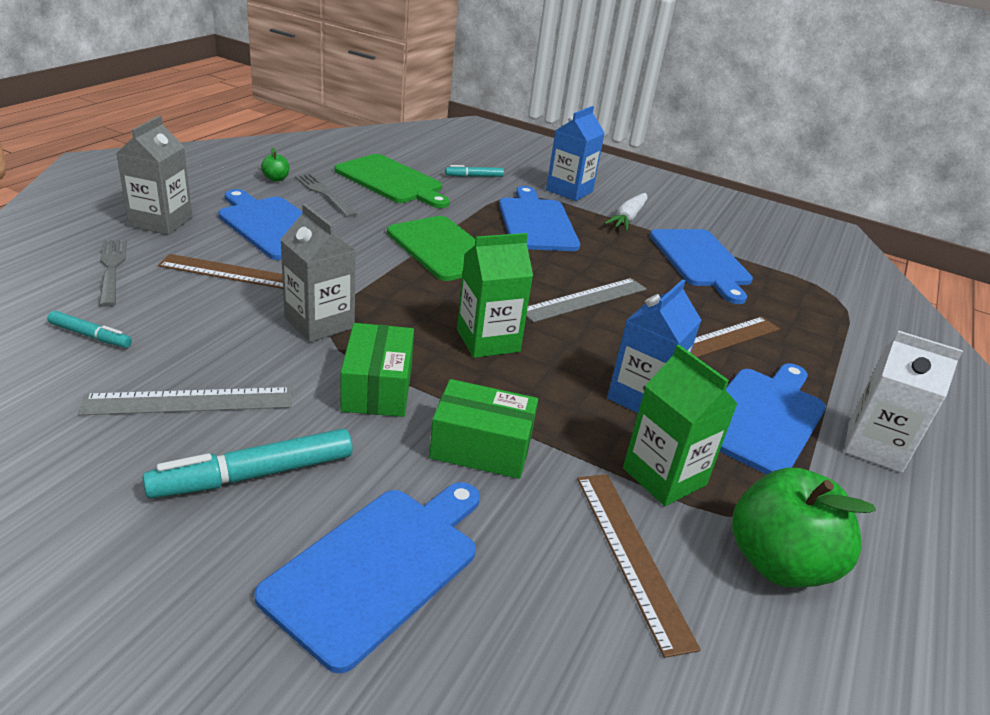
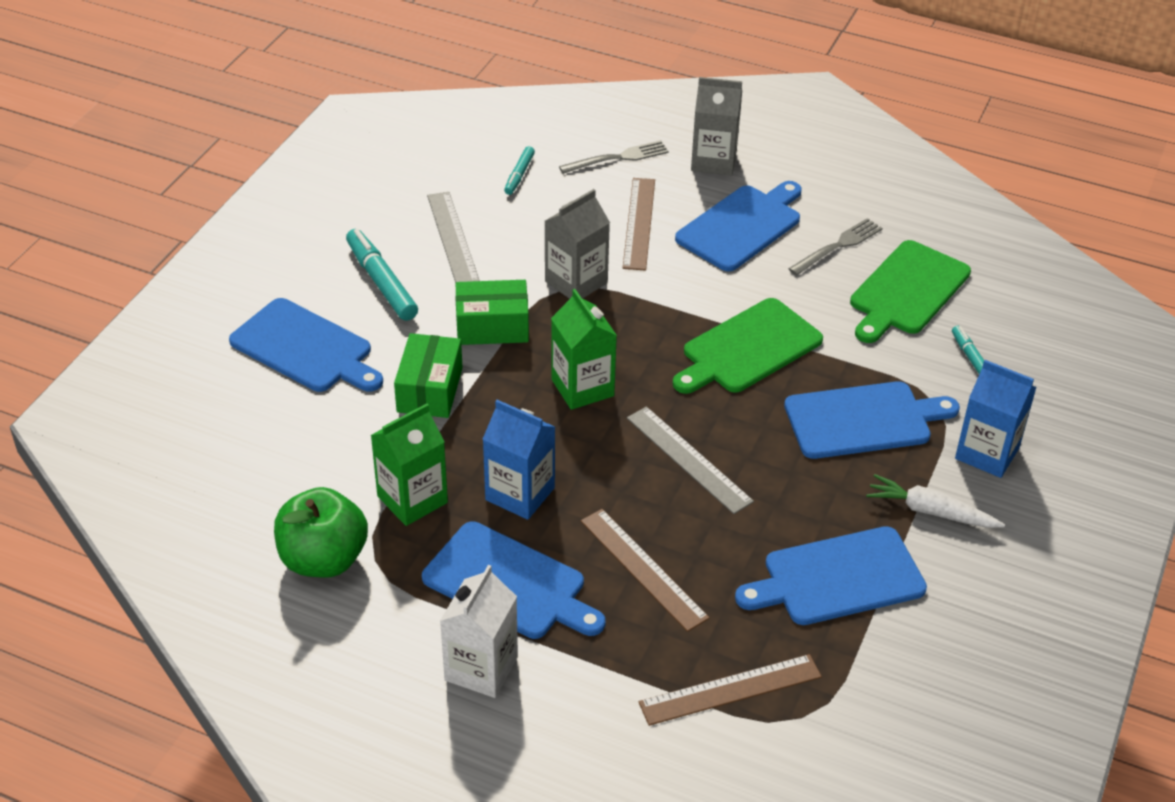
camera: 90 degrees right, 10 degrees up
green apple [261,148,290,182] -> none
brown ruler [577,474,701,658] -> brown ruler moved to [639,654,822,726]

